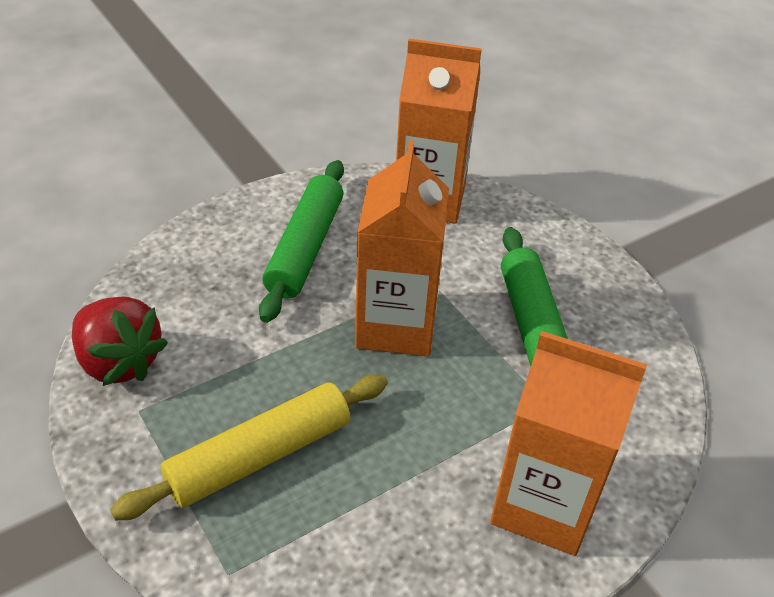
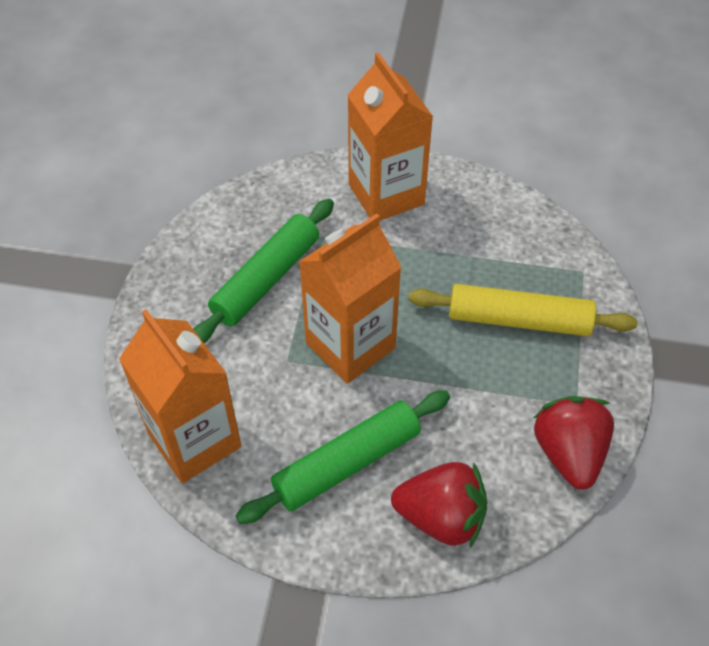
camera: 135 degrees left, 10 degrees up
none -> red strawberry [391,462,487,547]

